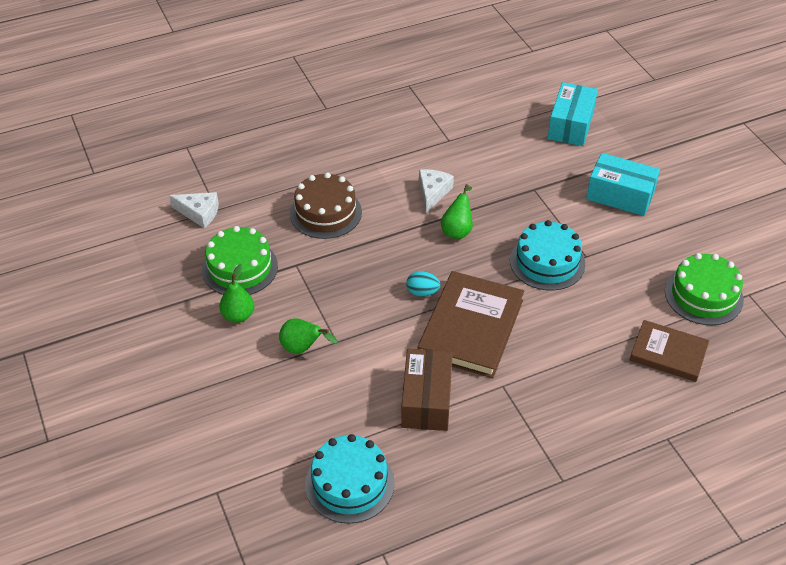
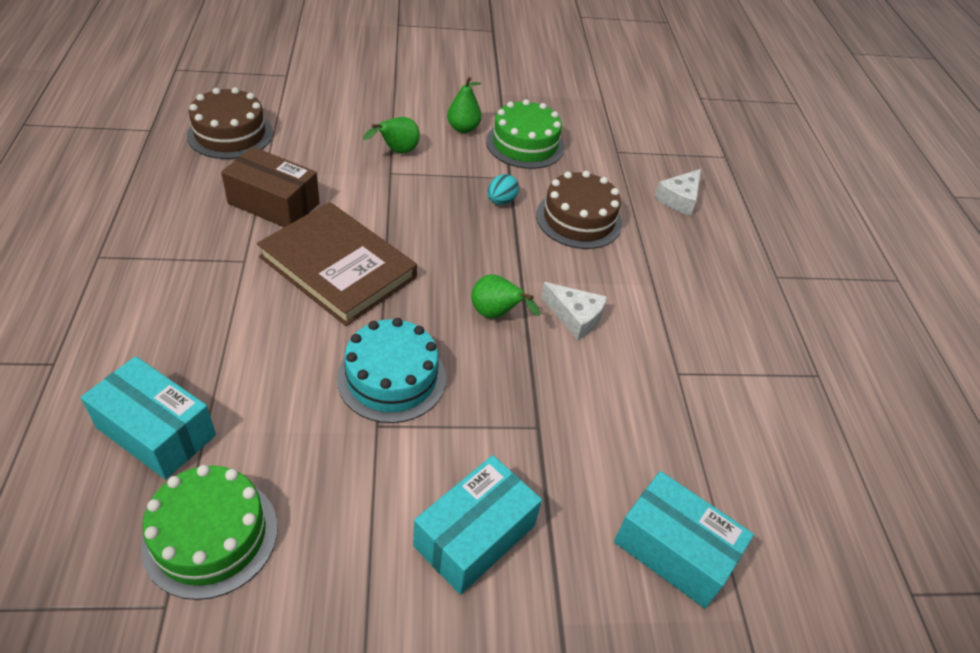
camera: 105 degrees right, 0 degrees up
white cheese [169,192,219,228] -> white cheese moved to [655,169,701,216]
turquoise cake [305,434,395,524] -> brown cake [187,87,273,159]
turquoise egg [406,271,440,297] -> turquoise egg moved to [488,174,519,205]
brown book [630,320,709,382] -> turquoise box [81,356,216,480]

